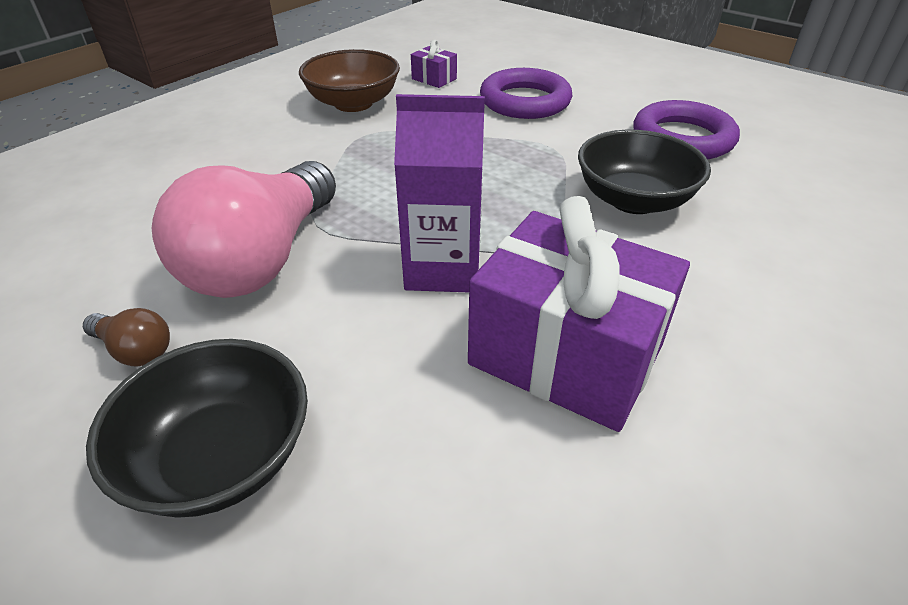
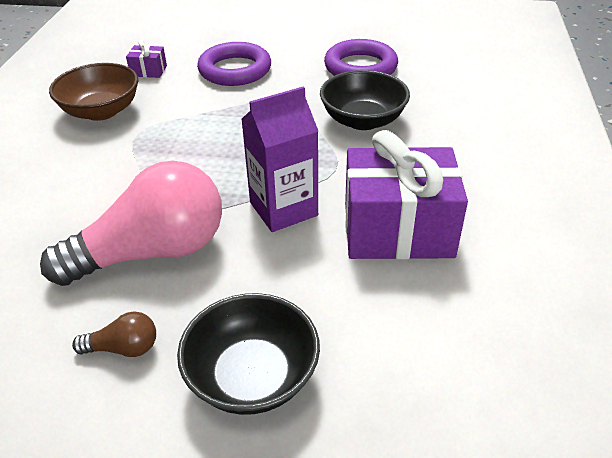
camera: 30 degrees left, 0 degrees up
pink light bulb [152,161,336,298] -> pink light bulb turned 105 degrees counterclockwise [40,161,222,286]

